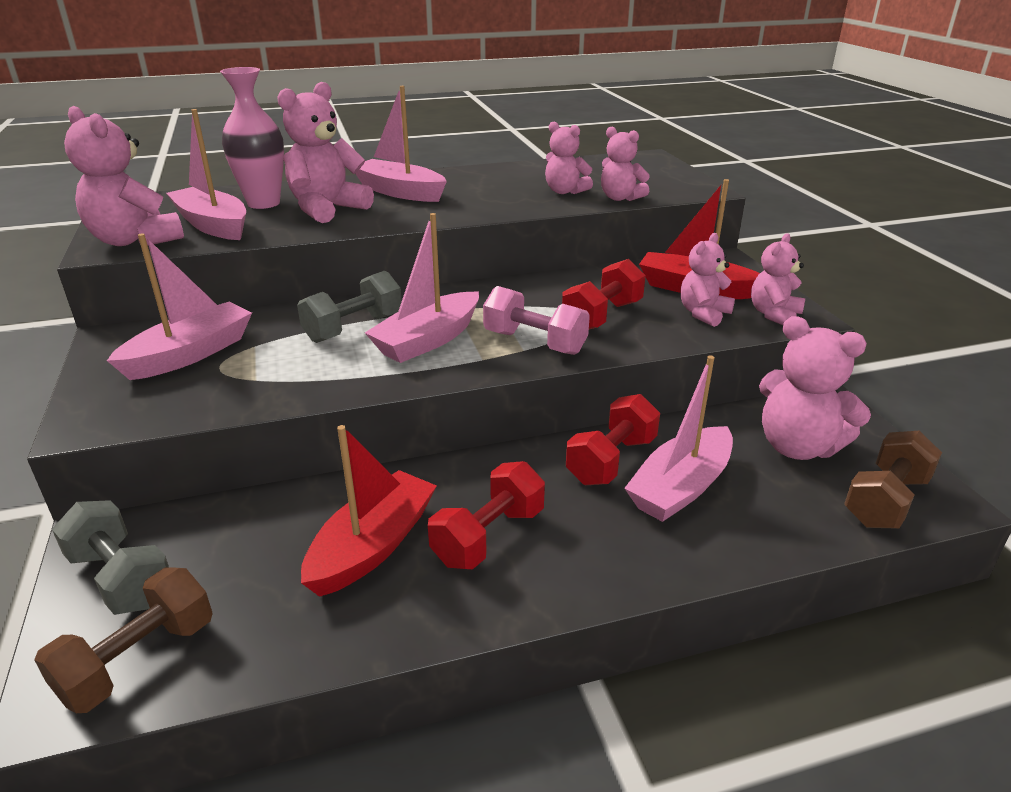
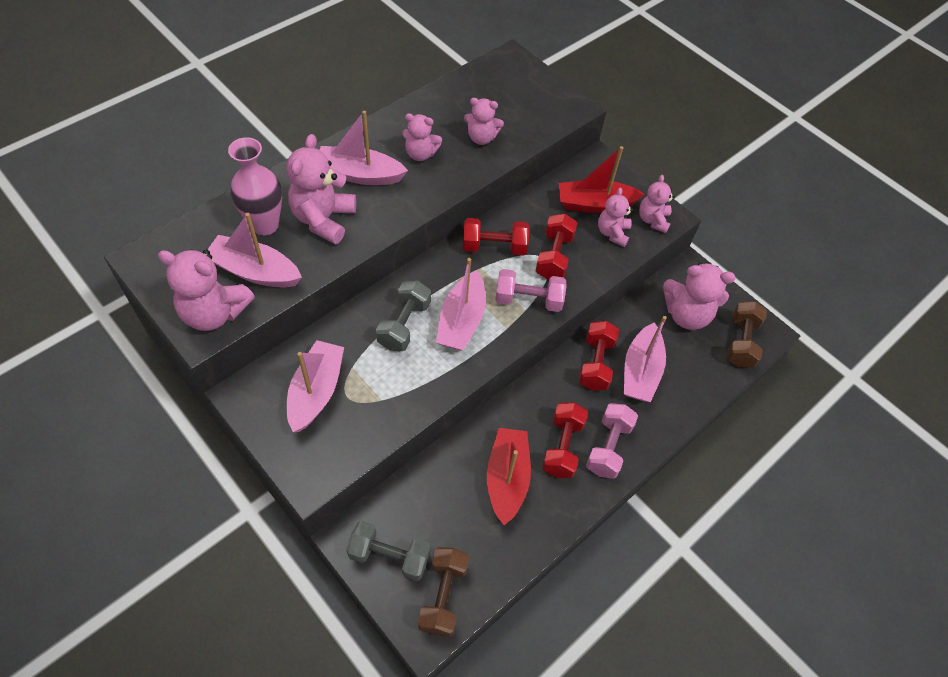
camera: 30 degrees left, 25 degrees up
pink teddy bear [601,127,650,201] -> pink teddy bear moved to [402,113,442,161]
none -> red dumbbell [463,218,529,256]
none -> pink dumbbell [586,403,638,479]

